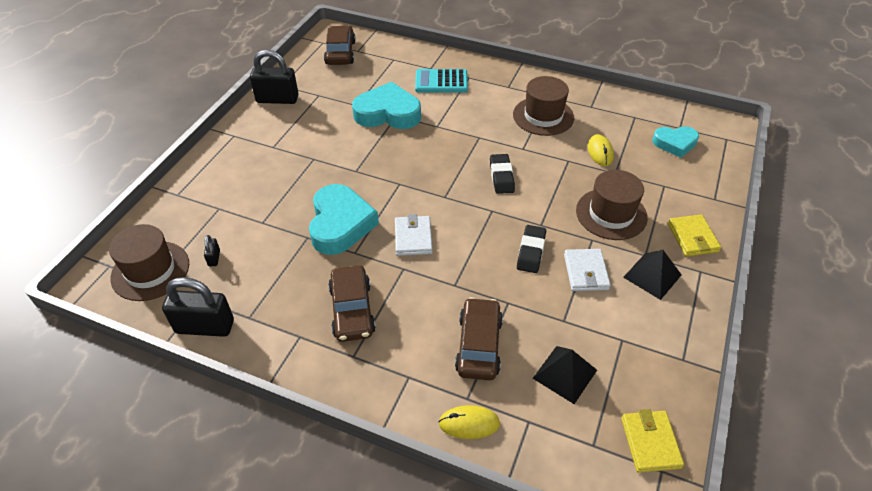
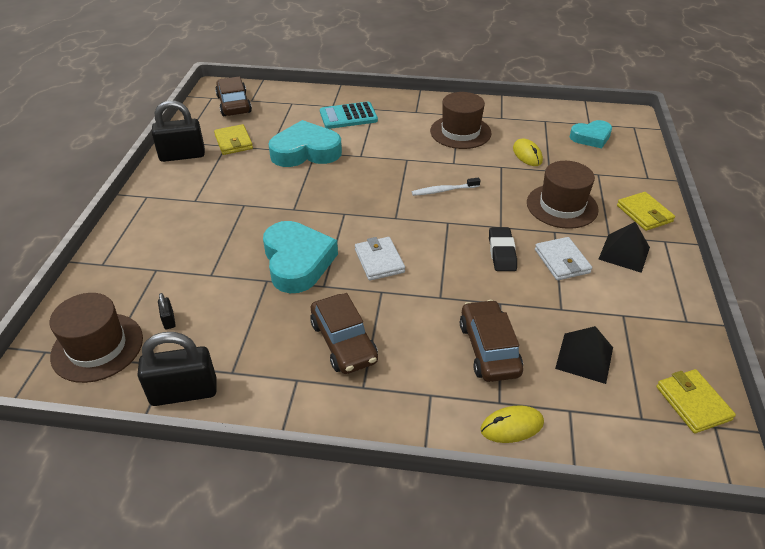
camera: 15 degrees left, 5 degrees down
black eraser [490,154,515,194] -> white toothbrush [412,177,480,196]
none -> yellow wallet [214,124,253,155]

